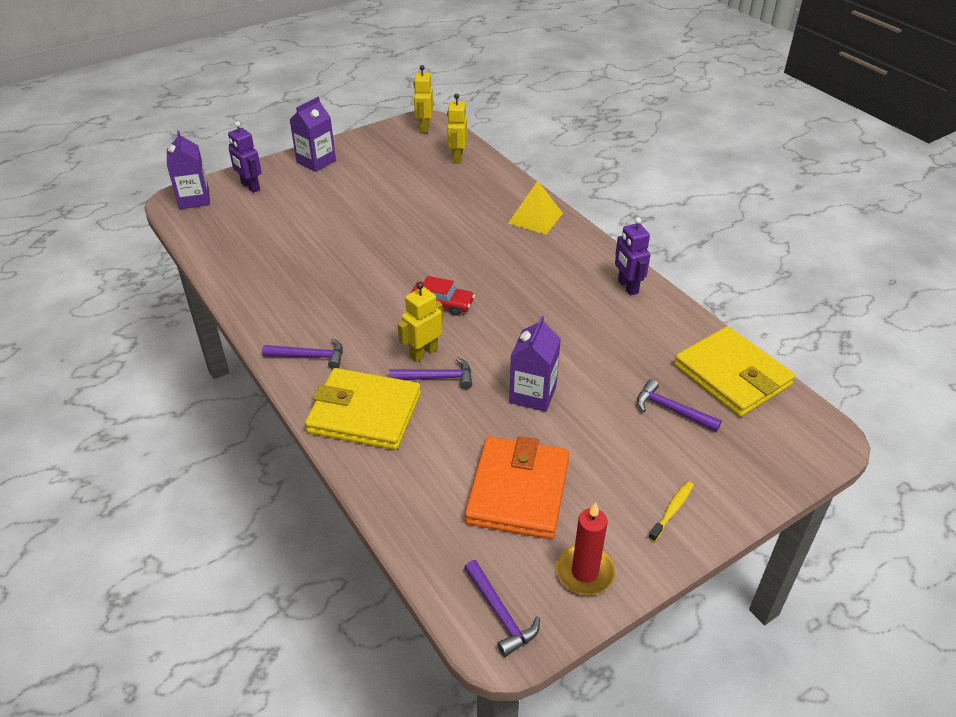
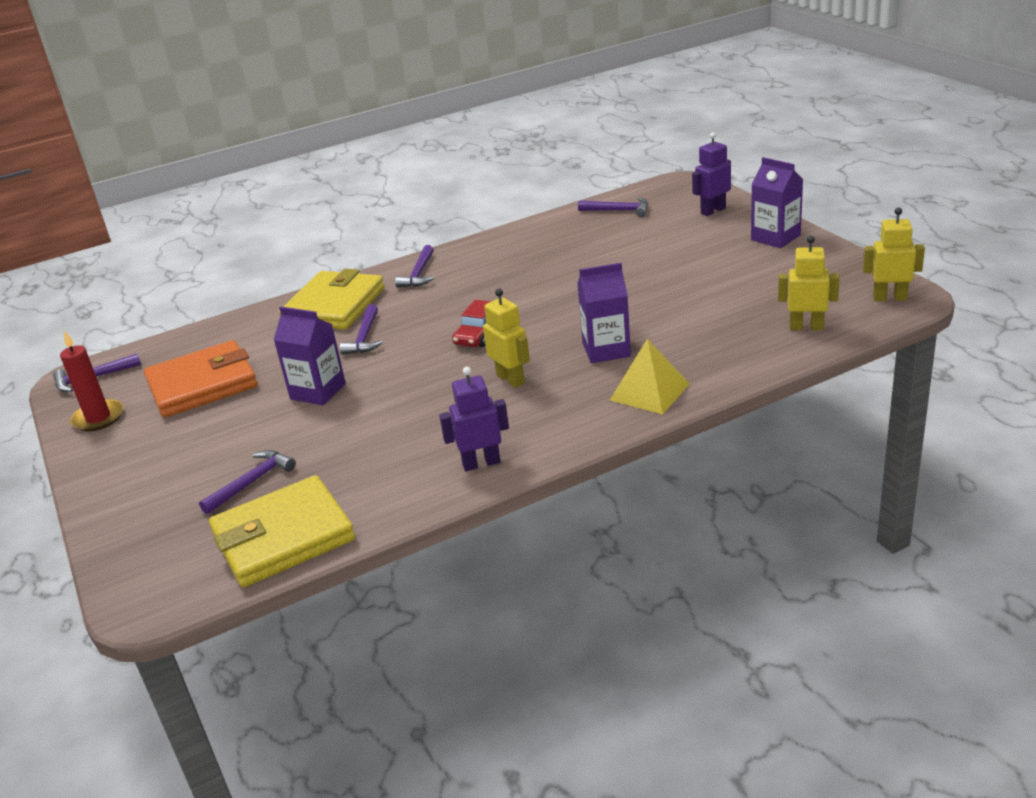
camera: 100 degrees right, 10 degrees down
purple carton [167,131,210,209] -> purple carton moved to [577,263,631,363]
yellow robot [398,282,443,362] -> yellow robot moved to [483,289,530,388]
orange wallet [465,436,569,539] -> orange wallet turned 45 degrees counterclockwise [144,340,258,418]
yellow toothbrush [648,481,694,542] -> none
none -> purple hammer [578,197,648,217]

